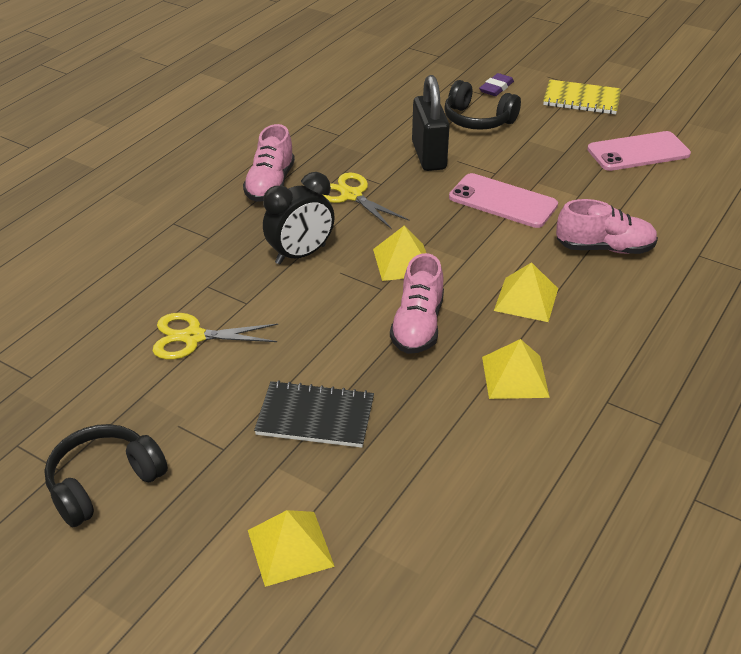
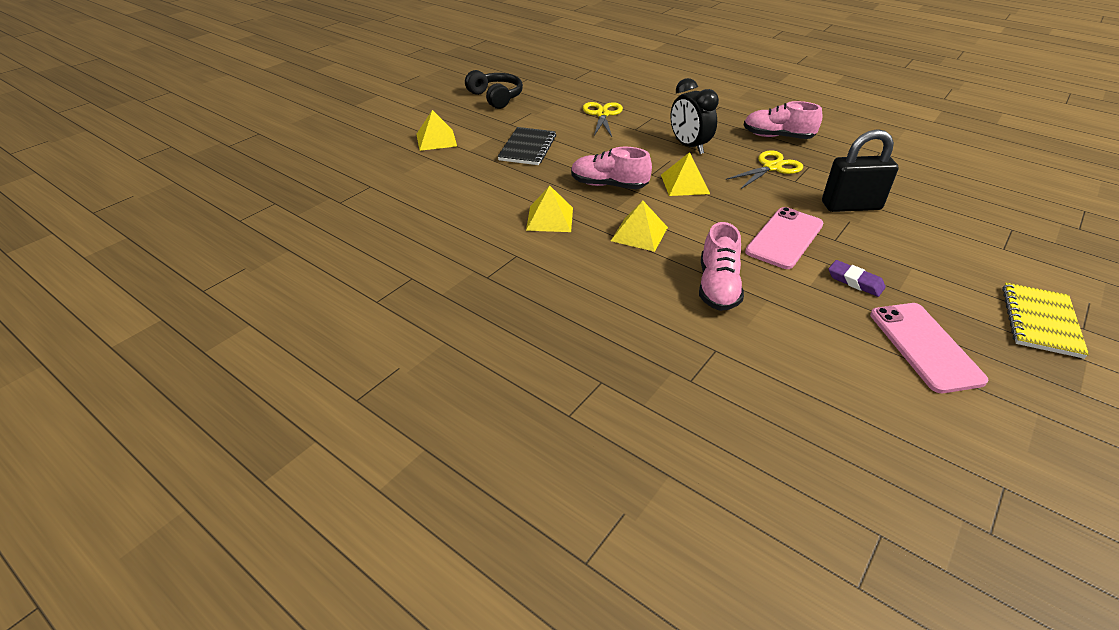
camera: 95 degrees right, 0 degrees up
black headphones [444,80,521,130] -> none
purple eraser [479,73,514,96] -> purple eraser moved to [828,260,886,297]

